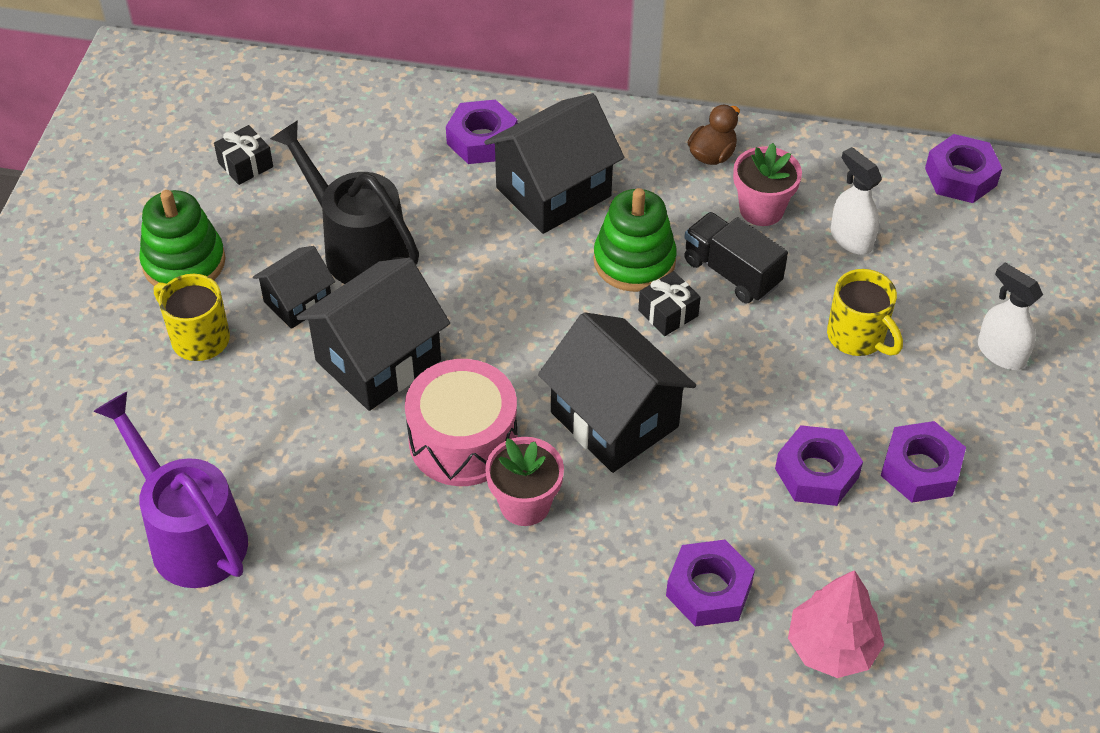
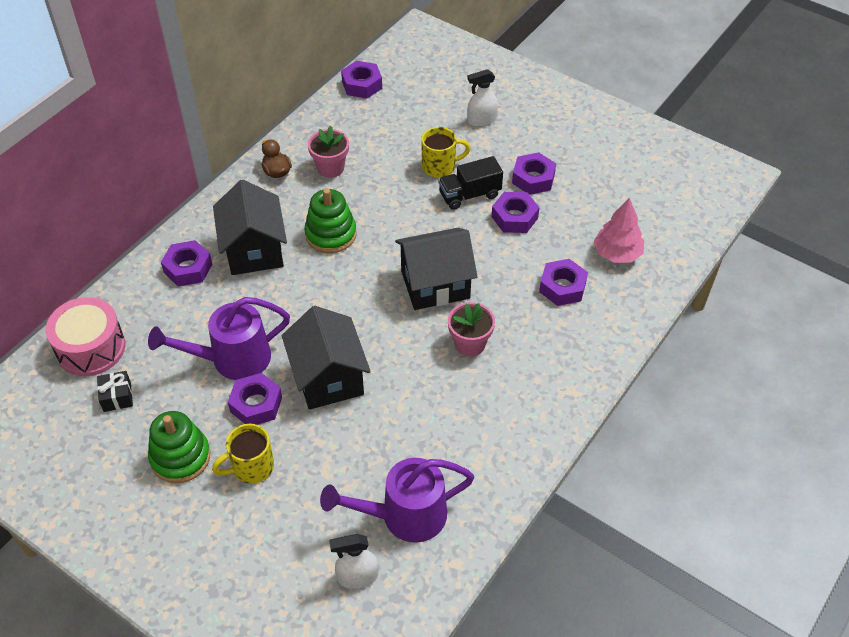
camera: 65 degrees left, 0 degrees up
black house [253,246,335,329] -> purple nut [228,373,282,425]
black watering can [270,120,419,284] -> purple watering can [148,297,290,380]
pink drum [405,359,518,486] -> pink drum moved to [46,297,125,376]
black gift [638,271,701,336] -> none
black truck [684,212,788,303] -> black truck moved to [438,156,503,210]
white spray bottle [831,147,882,255] -> white spray bottle moved to [329,534,378,589]

